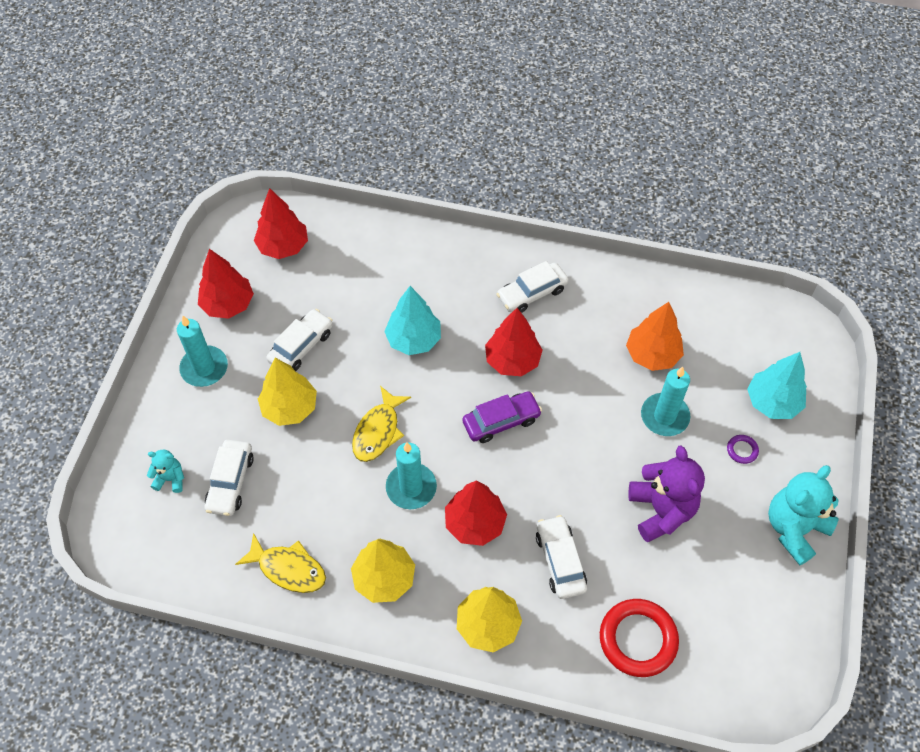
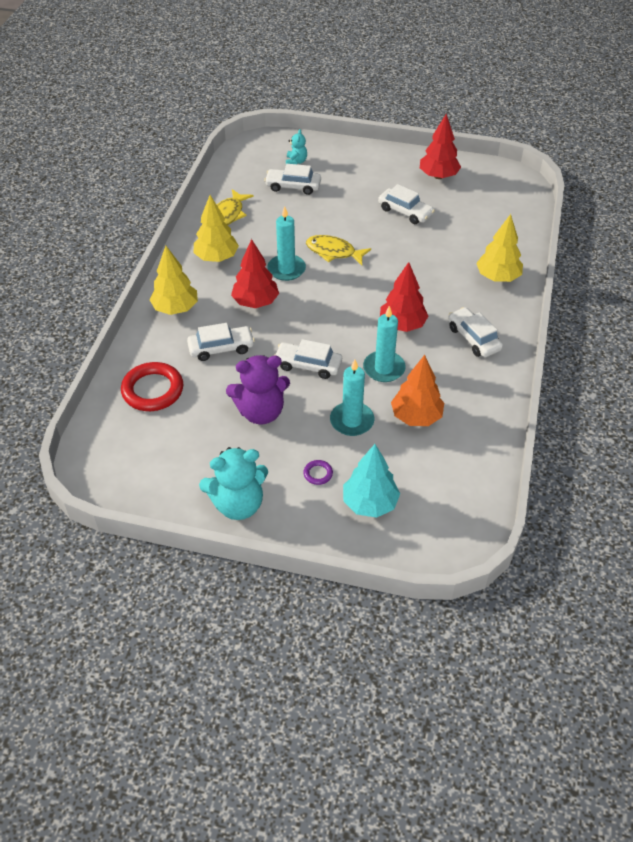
camera: 90 degrees right, 10 degrees down
turquoise candle [177,316,228,387] -> turquoise candle moved to [363,306,406,382]
red tree [254,188,308,259] -> none
yellow tree [258,358,317,426] -> yellow tree moved to [476,214,523,282]
turquoise tree [384,286,441,355] -> none
purple car [462,391,542,443] -> none
turquoise teddy bear [768,465,839,565] -> turquoise teddy bear turned 120 degrees clockwise [199,447,268,520]
none -> white car [274,339,342,379]

